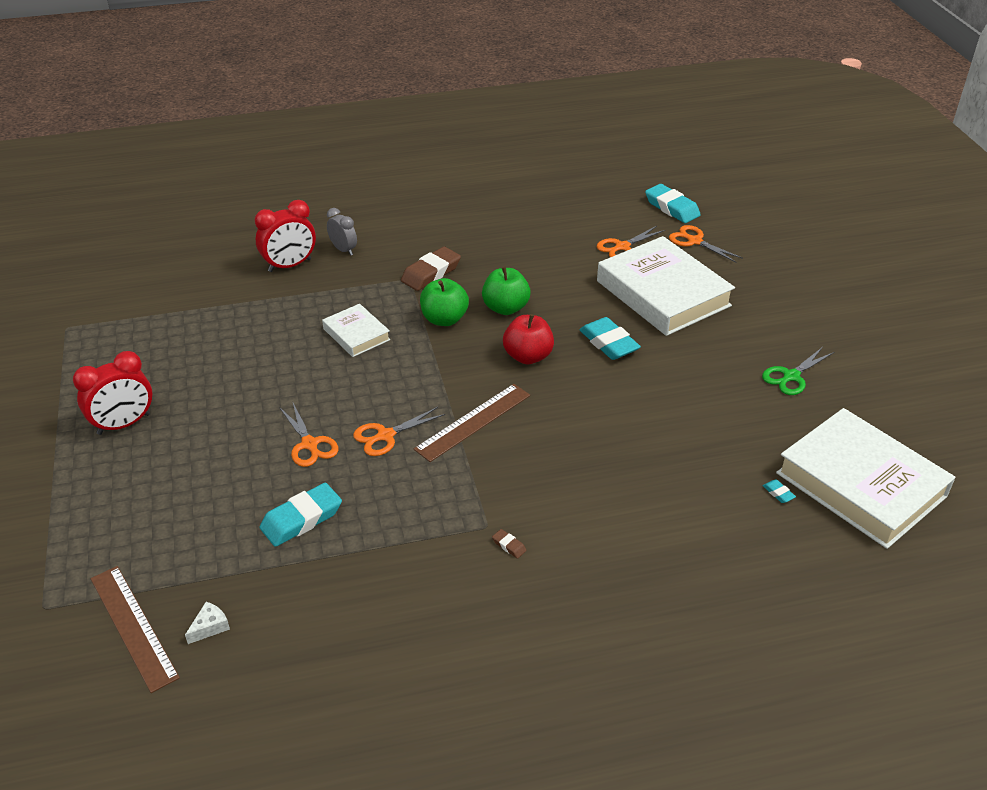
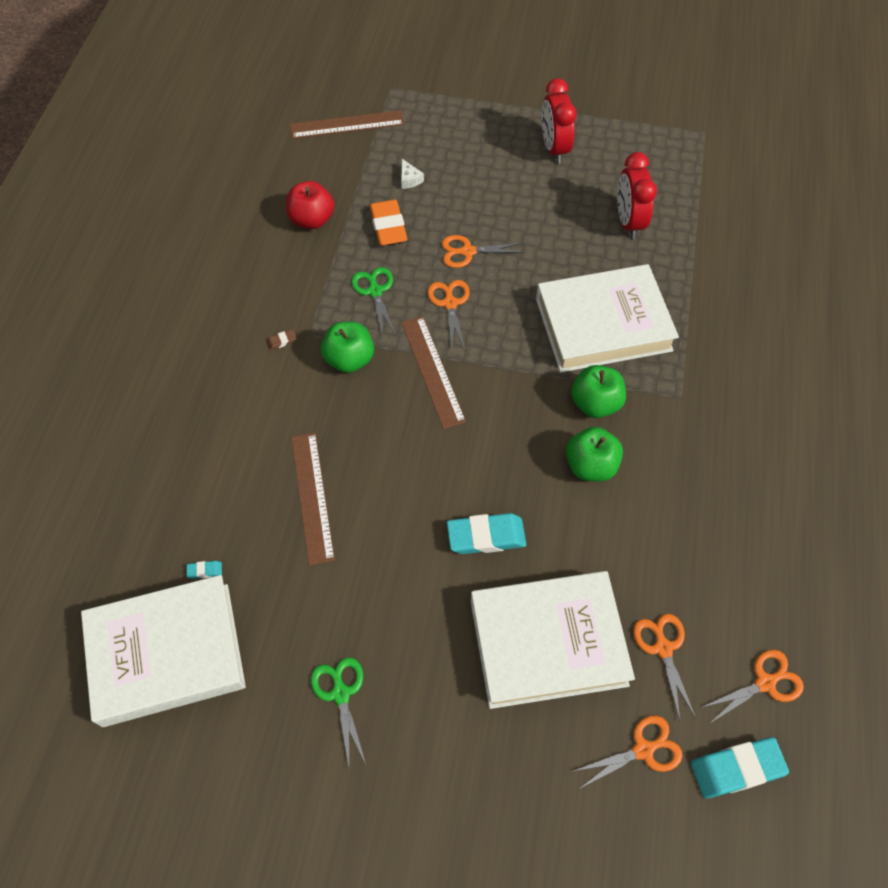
camera: 115 degrees right, 20 degrees up
white cheese [185,602,230,644] -> white cheese moved to [401,159,424,189]
red clock [255,200,316,272] -> red clock moved to [617,152,657,239]
turquoise eraser [260,483,342,547] -> orange eraser [369,200,407,246]
white book [322,304,390,357] -> white book [536,264,679,373], size x2.02
grey clock [327,208,357,256] -> none
brown eraser [401,247,461,291] -> none
red apple [503,314,554,364] -> red apple moved to [286,181,334,229]
none -> brown ruler [291,433,335,566]
none -> green apple [321,322,374,373]
none -> green scissors [351,267,396,337]
none -> orange scissors [701,650,804,724]

